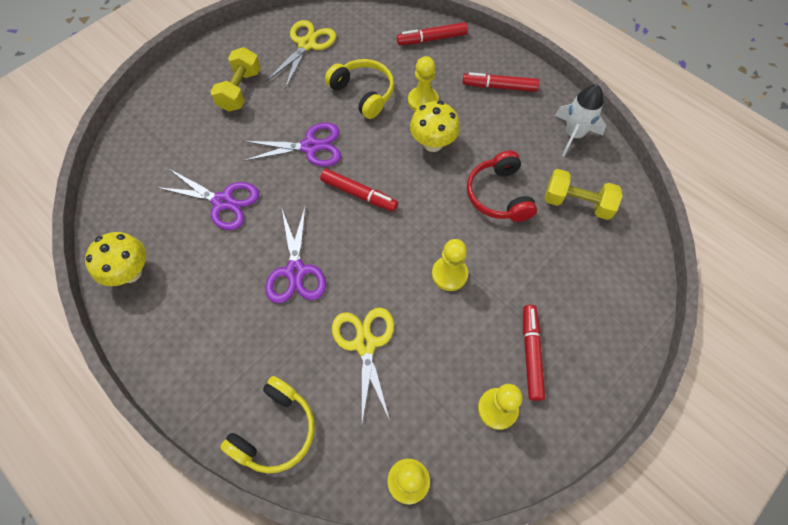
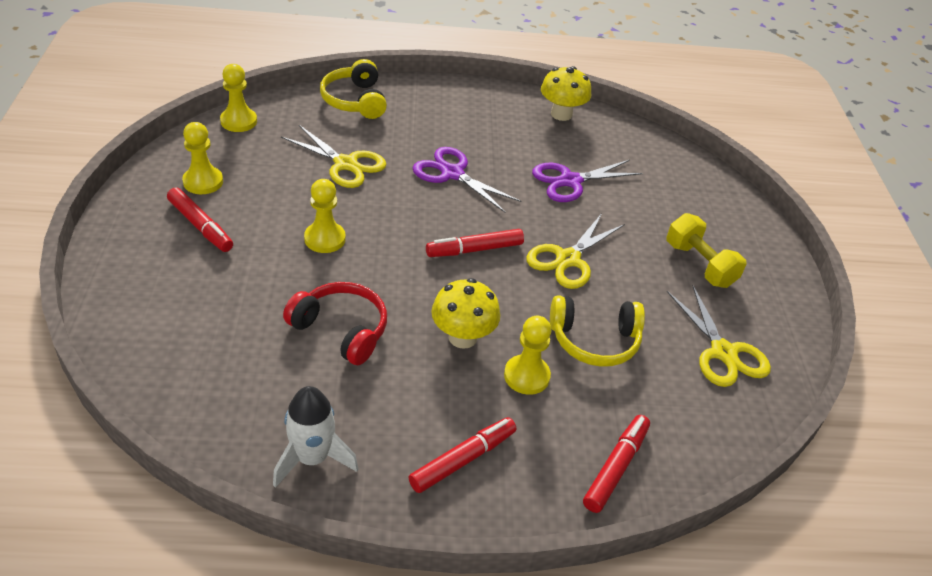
camera: 130 degrees right, 20 degrees down
purple scissors [243,123,341,167] -> yellow scissors [526,213,625,289]
yellow dumbbell [545,169,623,220] -> none

